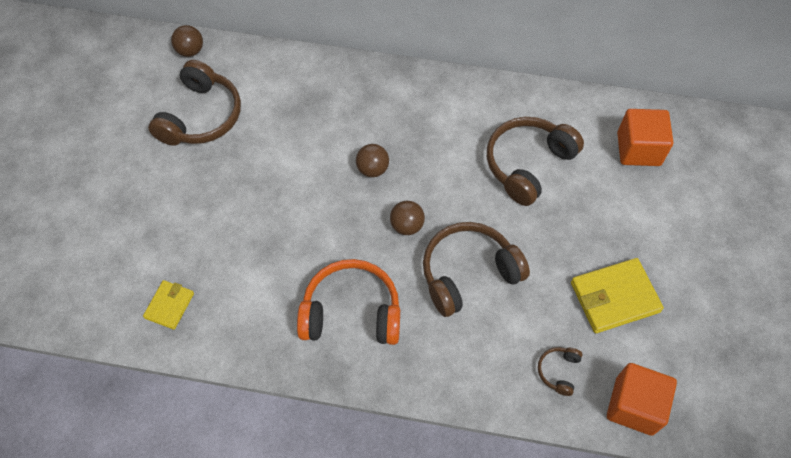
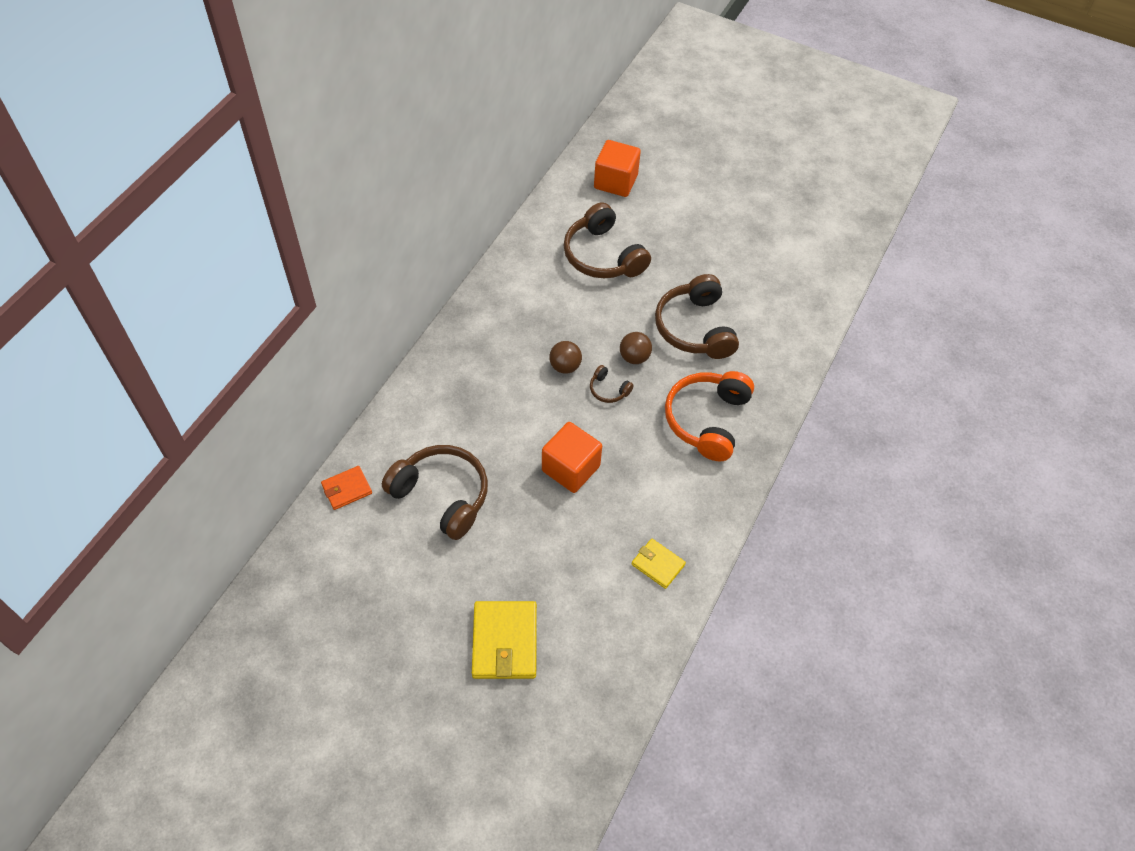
camera: 75 degrees left, 5 degrees down
brown ball [171,25,203,57] -> orange wallet [321,466,372,510]
brown headphones [538,347,582,396] -> brown headphones moved to [590,365,634,403]
yellow wallet [571,258,664,333] -> yellow wallet moved to [472,601,537,679]
orange cube [607,363,677,436] -> orange cube moved to [542,422,602,493]

